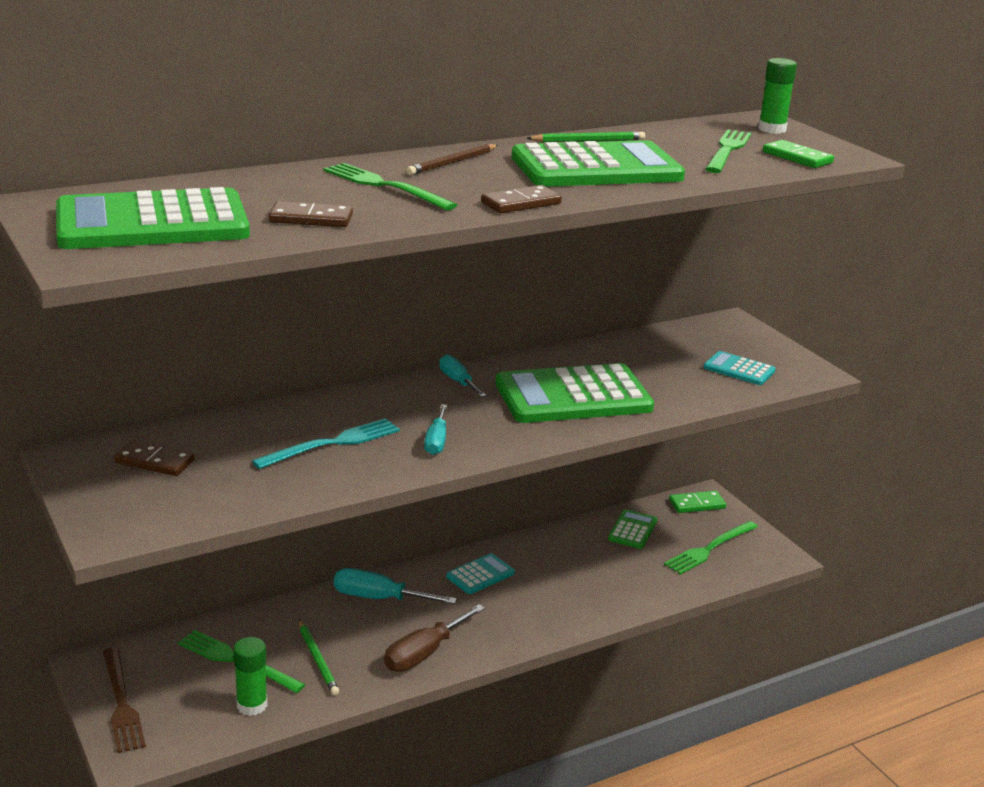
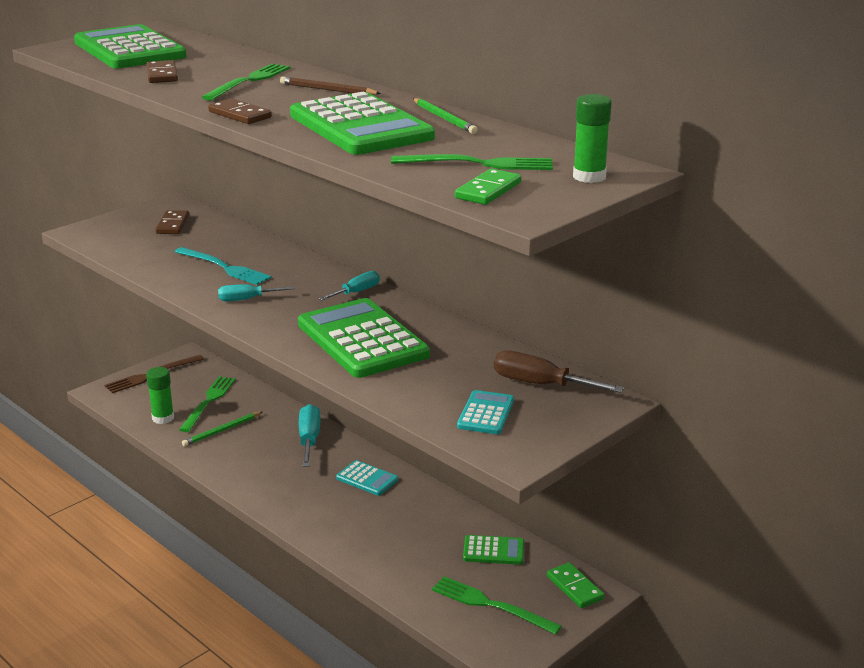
camera: 75 degrees right, 0 degrees up
brown screwdriver [384,604,485,672] -> brown screwdriver moved to [494,350,624,393]

